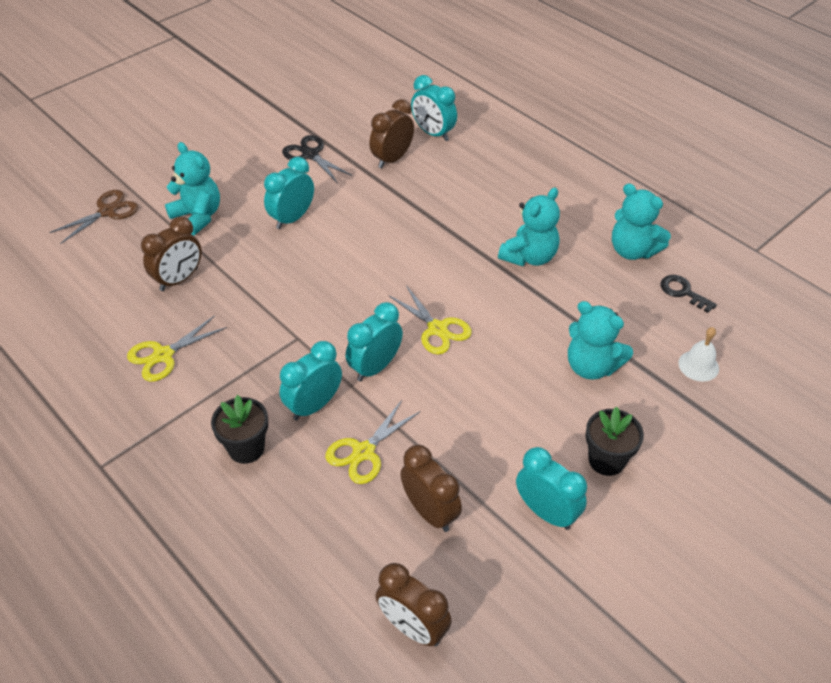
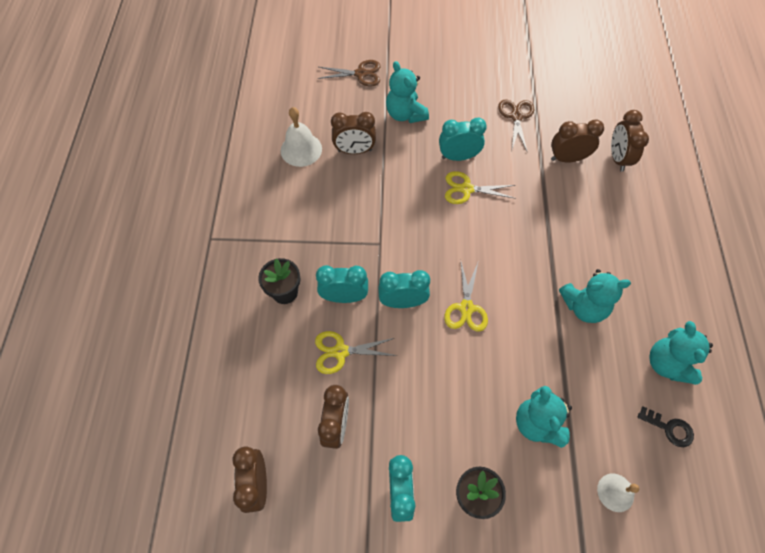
camera: 45 degrees right, 15 degrees up
yellow scissors [127,315,227,382] -> yellow scissors moved to [445,171,516,204]
turquoise teddy bear [165,142,220,236] -> turquoise teddy bear turned 150 degrees clockwise [386,61,429,123]
black scissors [282,135,353,183] -> brown scissors [498,100,534,153]
turquoise clock [411,75,457,141] -> brown clock [611,110,649,172]
black key [661,275,717,313] -> black key turned 120 degrees clockwise [638,406,694,447]
none -> white bell [281,107,322,167]

